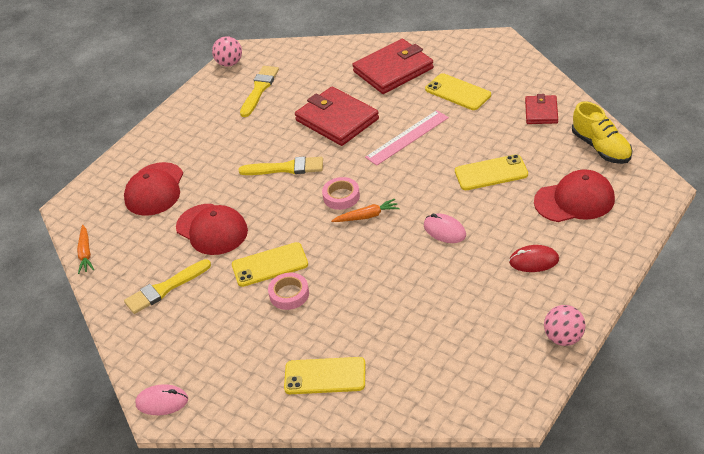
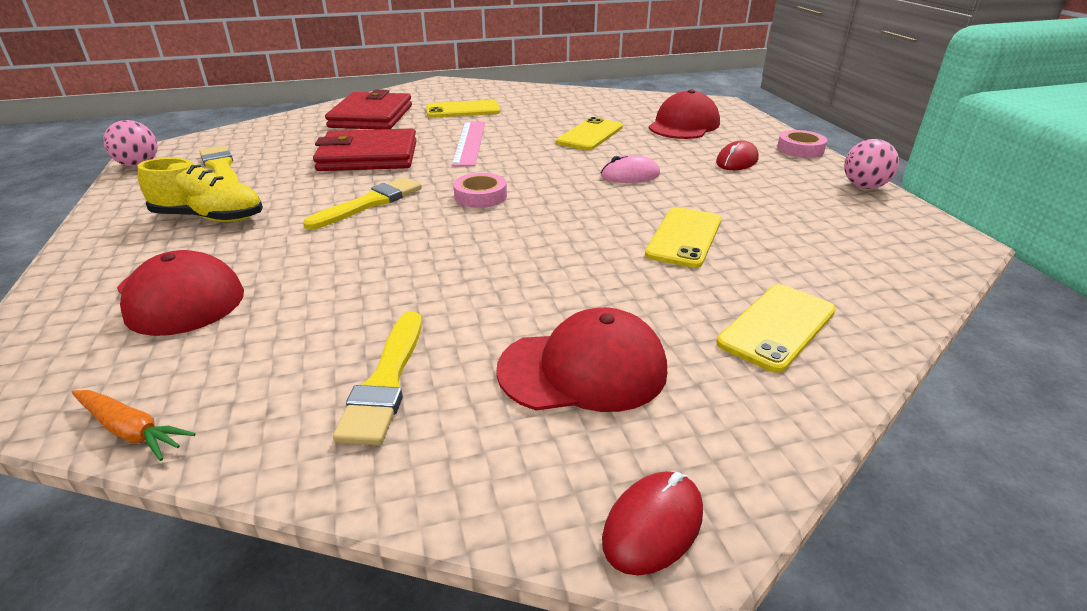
camera: 55 degrees left, 10 degrees down
pink mouse [135,384,188,415] -> red mouse [602,471,703,575]
red cap [176,204,248,255] -> red cap moved to [496,307,667,412]
yellow phone [232,242,308,287] -> yellow phone moved to [645,207,721,268]
pink tape [268,273,309,310] -> pink tape moved to [777,130,827,158]
orange carrot [331,199,400,222] -> none
red wallet [525,94,558,124] -> none
yellow shoe [572,101,633,164] -> yellow shoe moved to [138,158,263,222]

